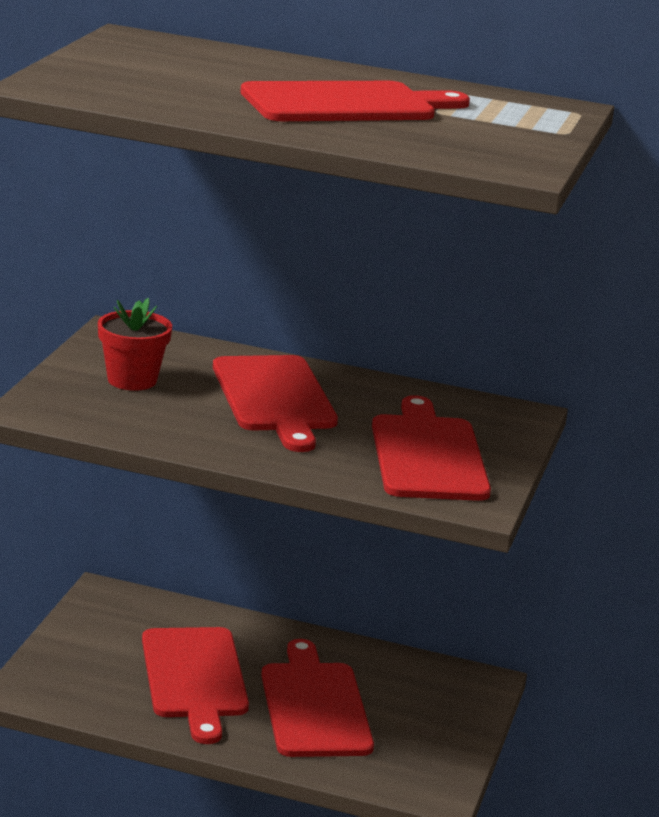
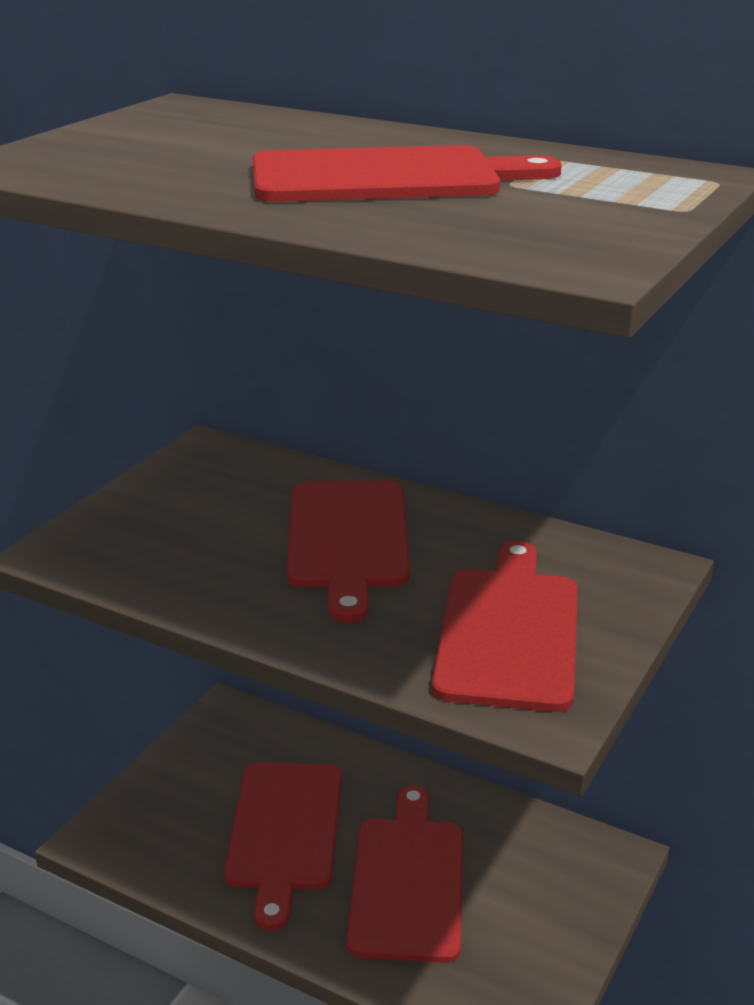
camera: 15 degrees right, 5 degrees up
red flower pot [98,298,172,391] -> none

